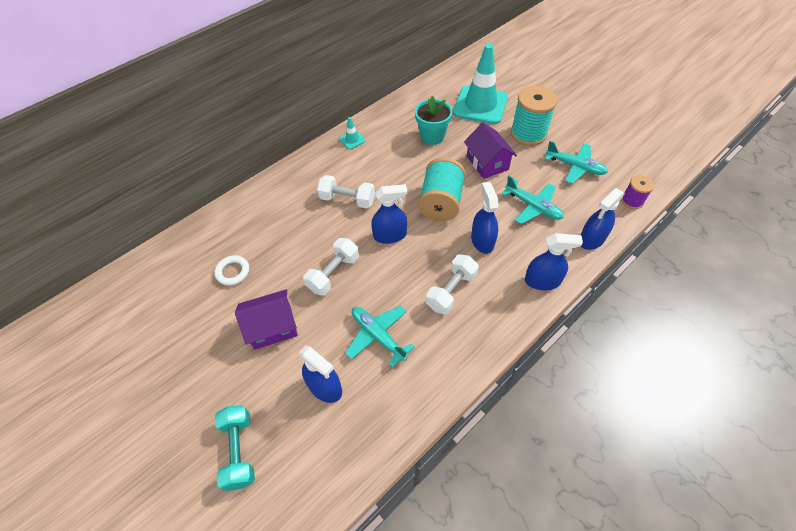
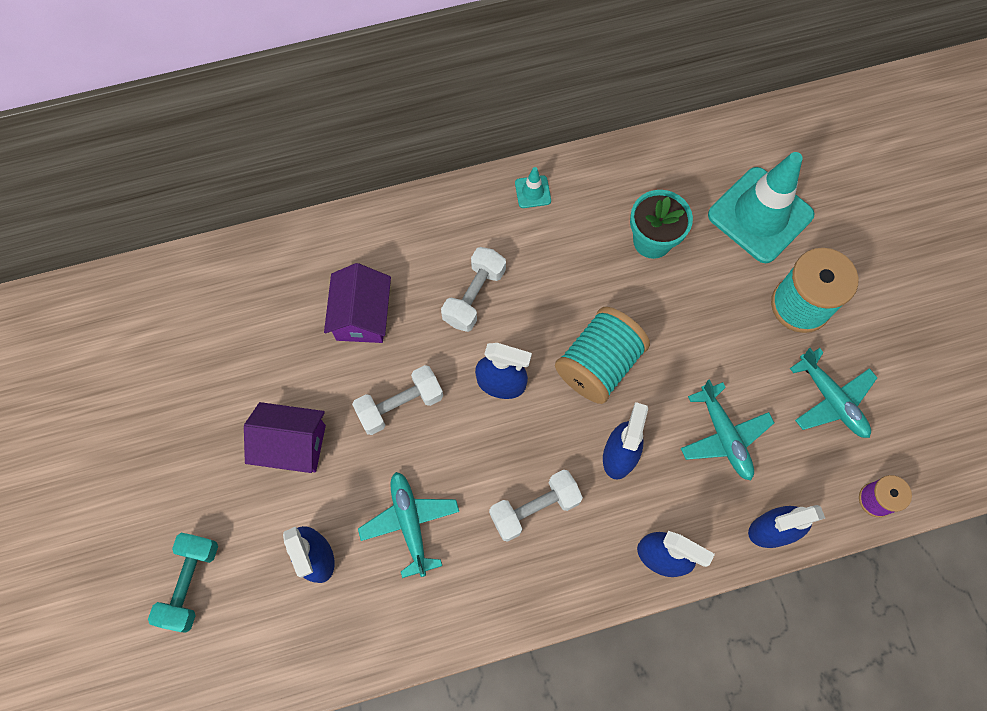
camera: 25 degrees right, 15 degrees up
white ring [214,255,249,285] -> none
white dumbbell [317,175,375,209] -> white dumbbell turned 75 degrees clockwise [441,247,506,332]
purple house [464,122,517,179] -> purple house moved to [324,263,391,343]

